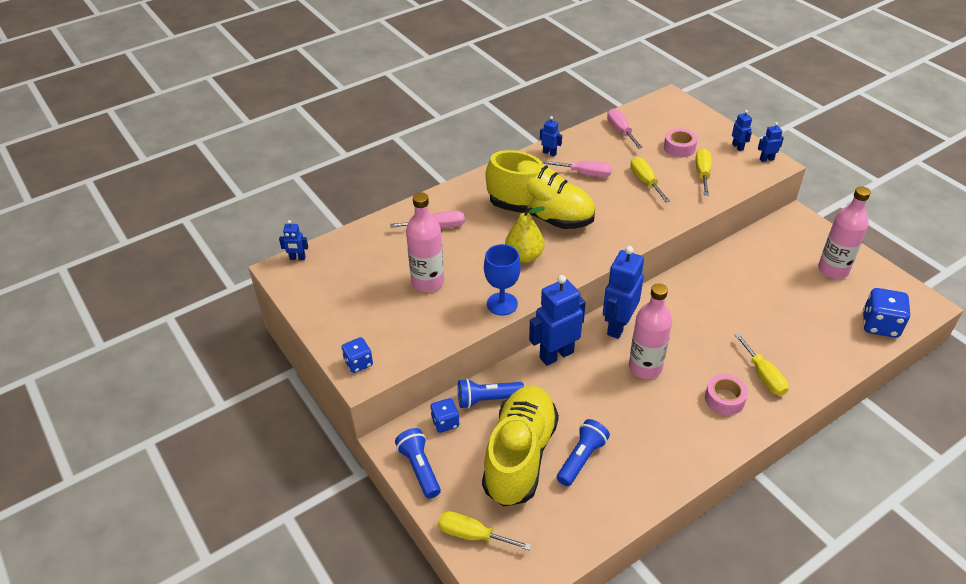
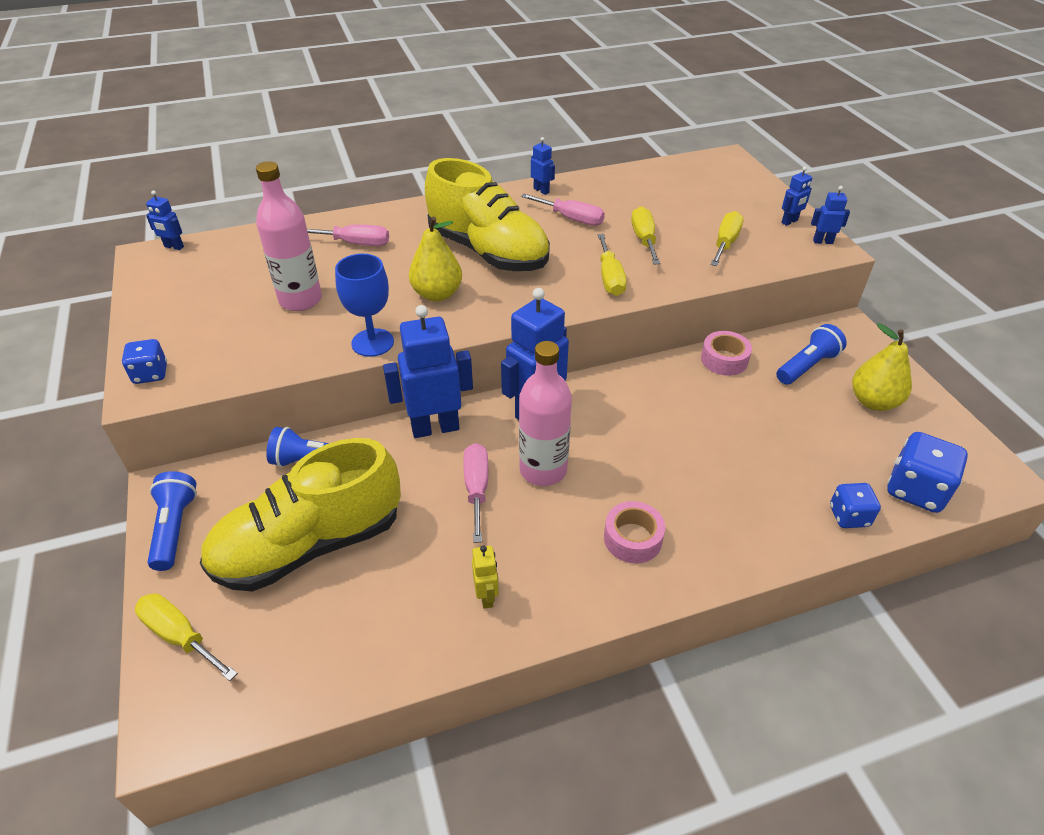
camera: 15 degrees right, 0 degrees up
blue dice [430,398,460,433] -> blue dice moved to [830,483,881,528]
yellow shoe [482,386,559,506] -> yellow shoe turned 150 degrees counterclockwise [200,438,401,592]
blue flashlight [557,419,610,486] -> blue flashlight moved to [776,324,847,384]
pink screwdriver [607,109,643,149] -> pink screwdriver moved to [463,443,488,543]
pink tape [664,128,697,157] -> pink tape moved to [701,331,752,376]
blue robot [732,110,752,151] -> blue robot turned 60 degrees clockwise [781,166,812,226]
yellow screwdriver [735,333,789,396] -> yellow screwdriver moved to [598,234,627,296]
pink bottle [818,186,871,279] -> yellow pear [852,323,912,411]
none -> yellow robot [472,545,499,609]

